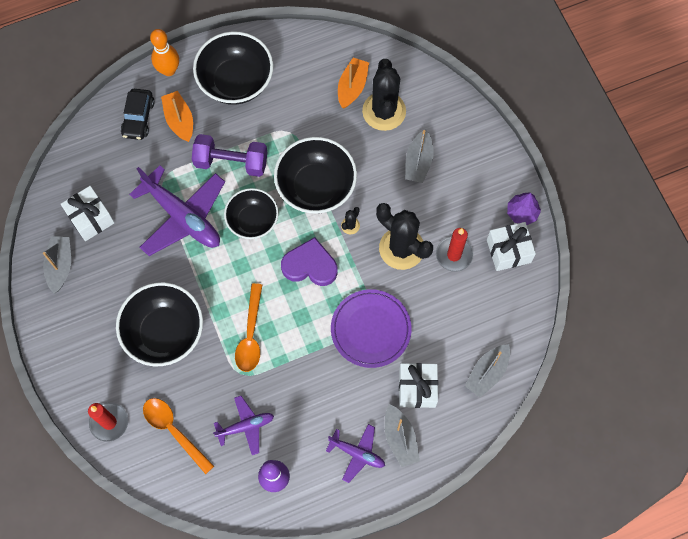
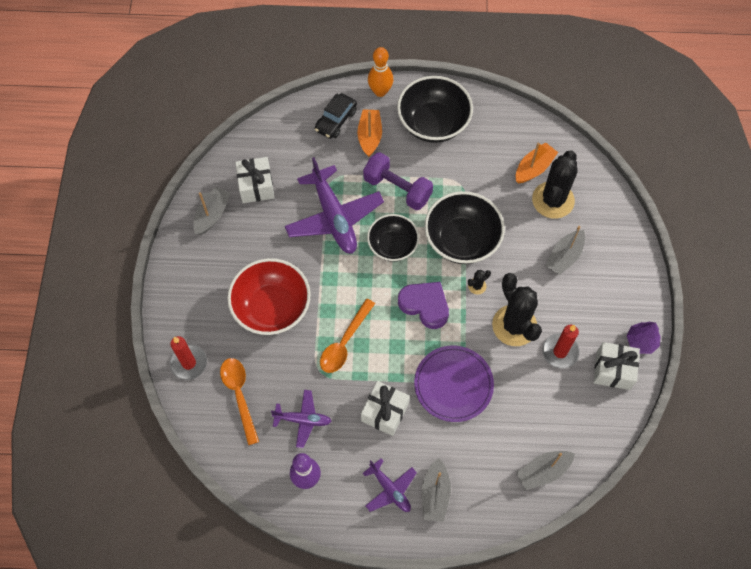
camera: 25 degrees right, 5 degrees down
black bowl [116,282,203,366] -> red bowl [227,258,311,335]
white gift [399,363,438,408] -> white gift moved to [361,381,410,436]

